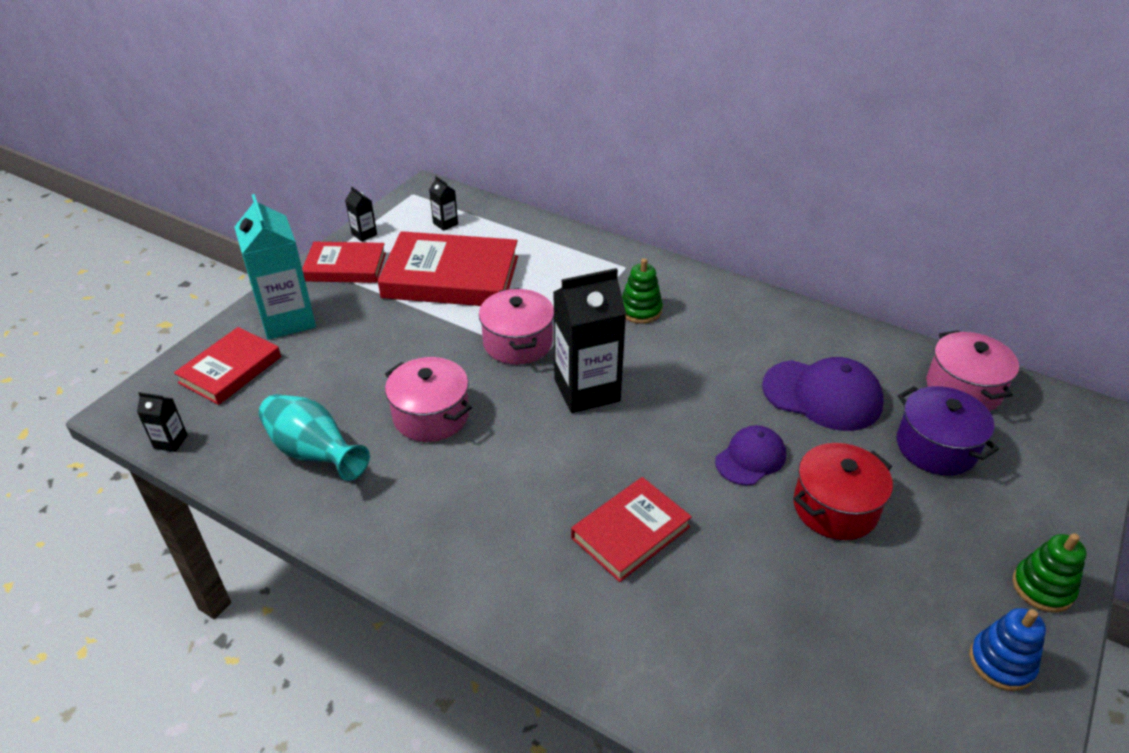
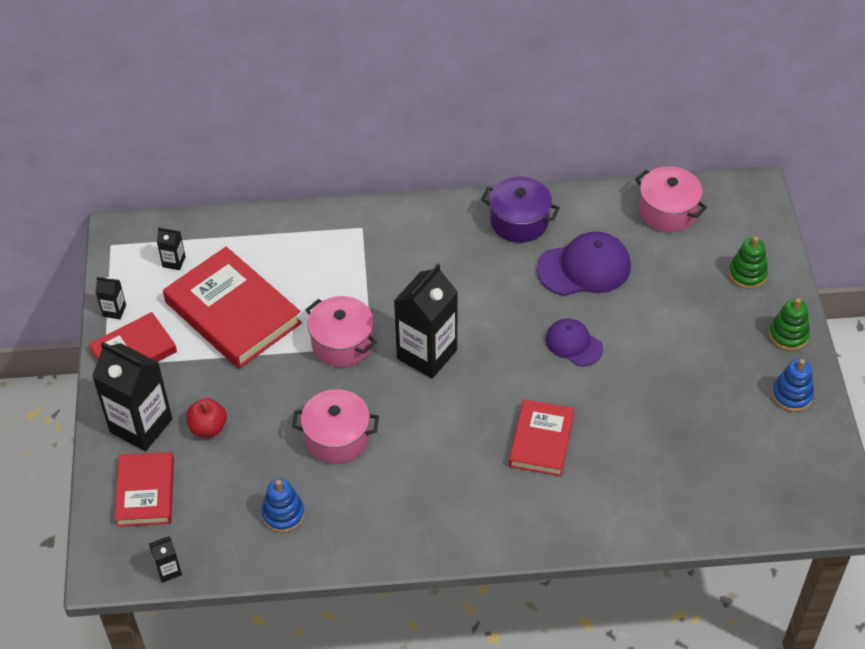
camera: 35 degrees left, 10 degrees up
turquoise carton [234,194,316,340] -> black carton [92,342,172,451]
turquoise vase [258,394,370,481] -> blue stacking toy [261,479,305,533]
red book [378,231,518,306] -> red book turned 75 degrees clockwise [163,247,302,369]
green stacking toy [622,258,663,324] -> green stacking toy moved to [728,237,768,289]
purple cap [715,425,786,485] -> purple cap turned 60 degrees counterclockwise [546,319,603,366]
red pot [793,443,893,540] -> none
purple pot [897,386,999,475] -> purple pot moved to [481,176,560,243]
none -> red apple [186,398,227,437]

